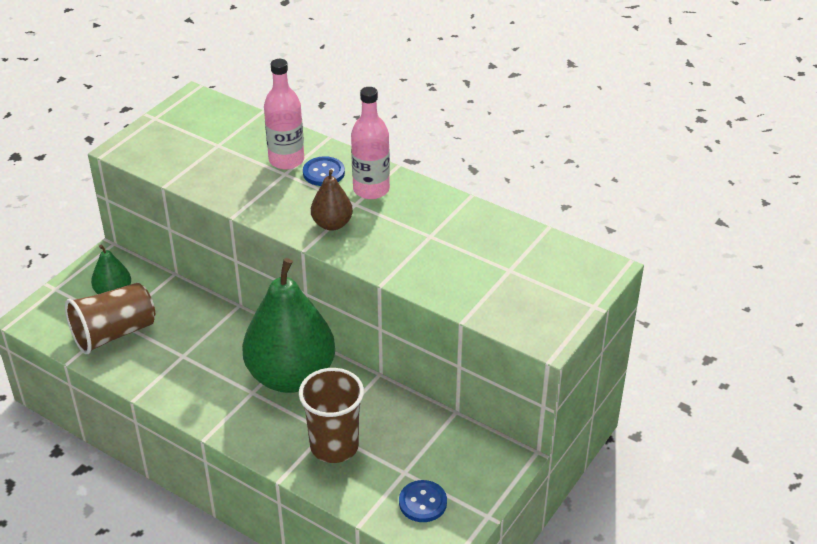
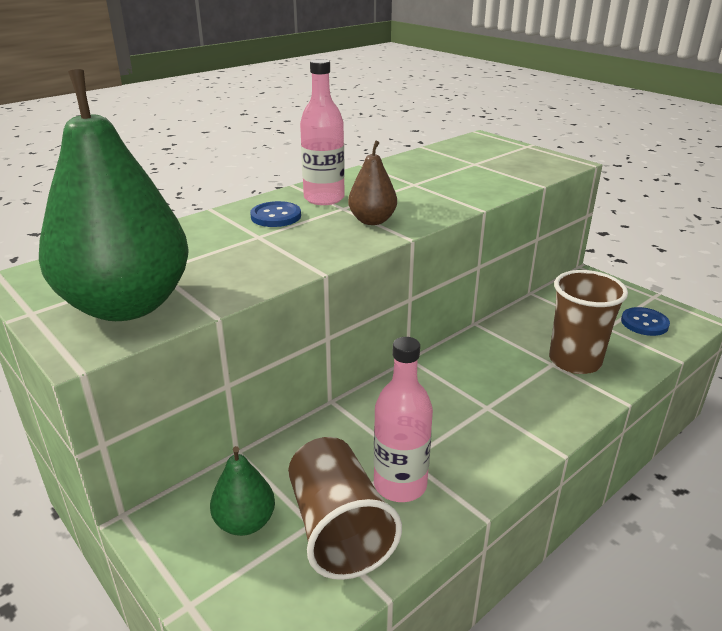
camera: 75 degrees left, 10 degrees down
green pear [242,258,335,393] -> green pear moved to [39,69,189,321]
pink bottle [264,59,304,170] -> pink bottle moved to [374,337,433,502]

